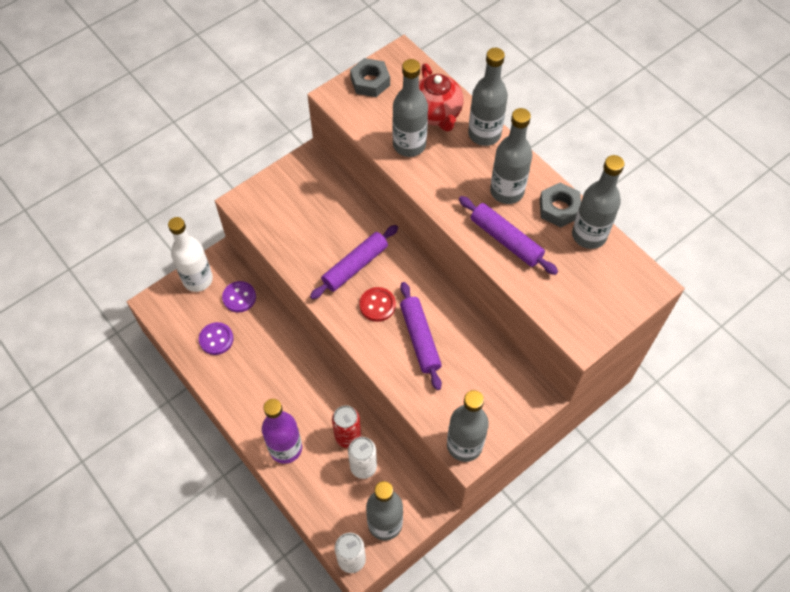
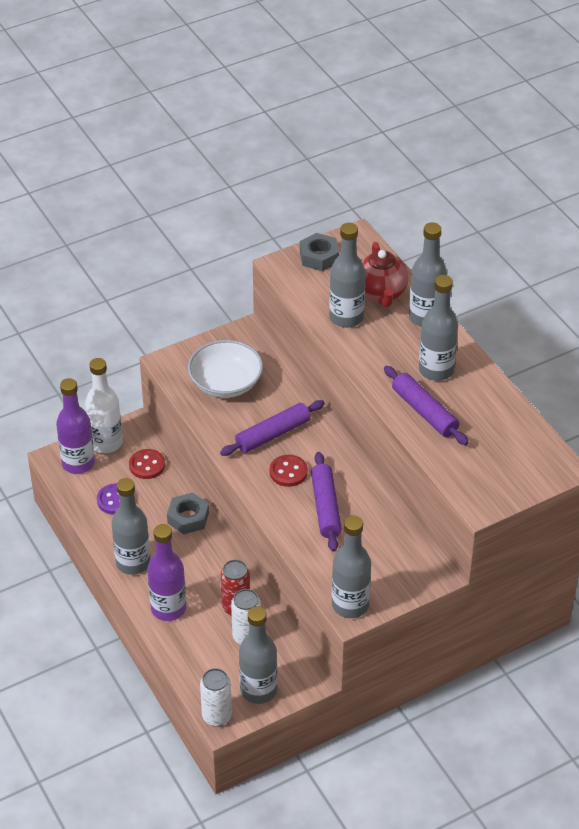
camera: 10 degrees right, 15 degrees down
purple button [222,281,256,313] -> red button [129,449,165,479]
grey nut [540,182,581,228] -> grey nut moved to [167,493,209,534]
grey bottle [572,155,625,249] -> grey bottle moved to [112,478,151,575]
none -> purple bottle [56,378,95,474]
none -> white bowl [188,340,263,398]

